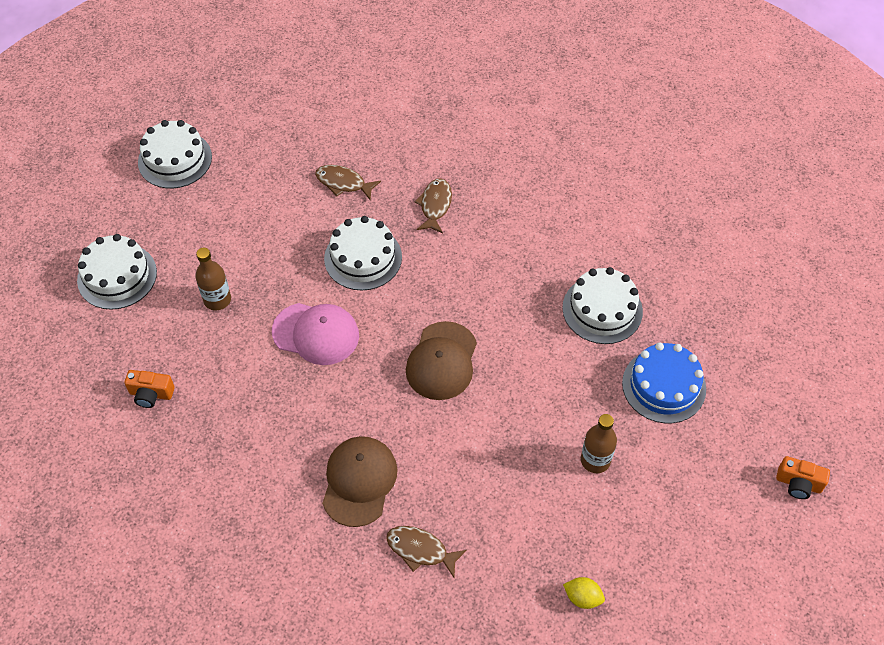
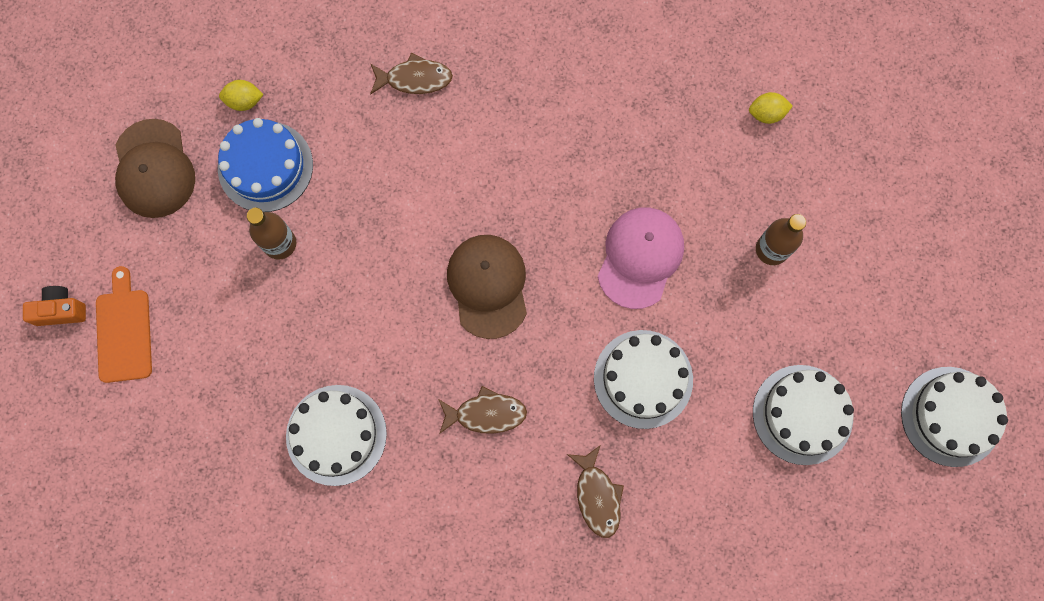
camera: 155 degrees right, 20 degrees up
white cake [77,234,157,310] -> white cake moved to [753,365,854,465]
orange camera [124,370,175,408] -> yellow lemon [749,92,793,124]
pink cap [272,303,359,365] -> pink cap turned 120 degrees clockwise [598,207,684,309]
brown fish [315,165,381,200] -> brown fish moved to [438,386,527,434]
brown cap [322,436,398,527] -> brown cap moved to [115,119,195,218]
blue cake [622,342,706,423] -> blue cake moved to [218,118,313,212]
none -> orange cutting board [96,266,152,383]

